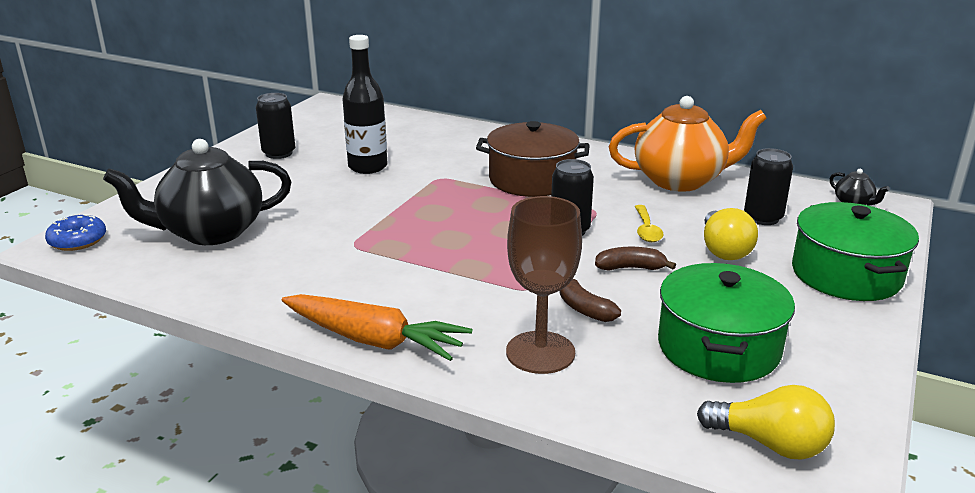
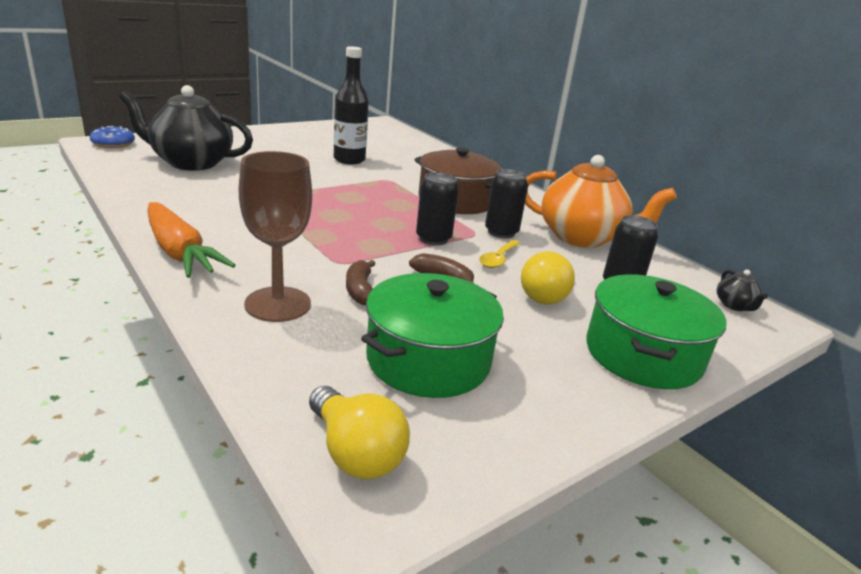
camera: 25 degrees right, 0 degrees up
black can [256,93,295,159] -> black can moved to [485,169,528,238]

